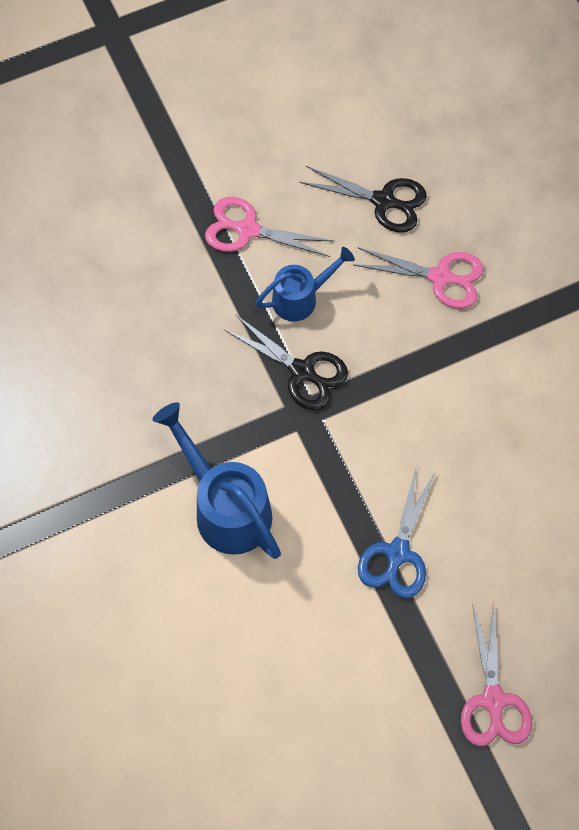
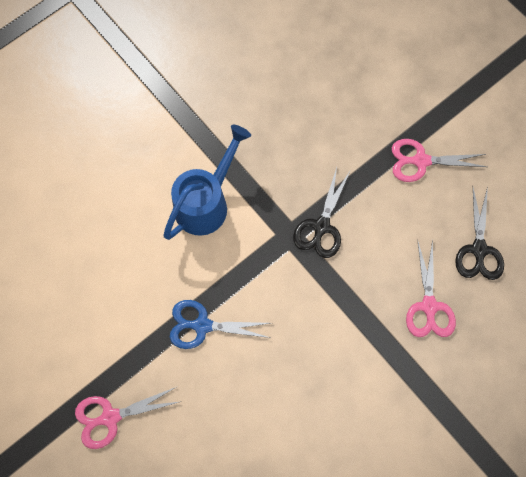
camera: 75 degrees right, 5 degrees up
pink scissors [205,197,335,257] -> pink scissors turned 90 degrees counterclockwise [392,139,487,182]
blue watering can [255,247,355,322] -> none

